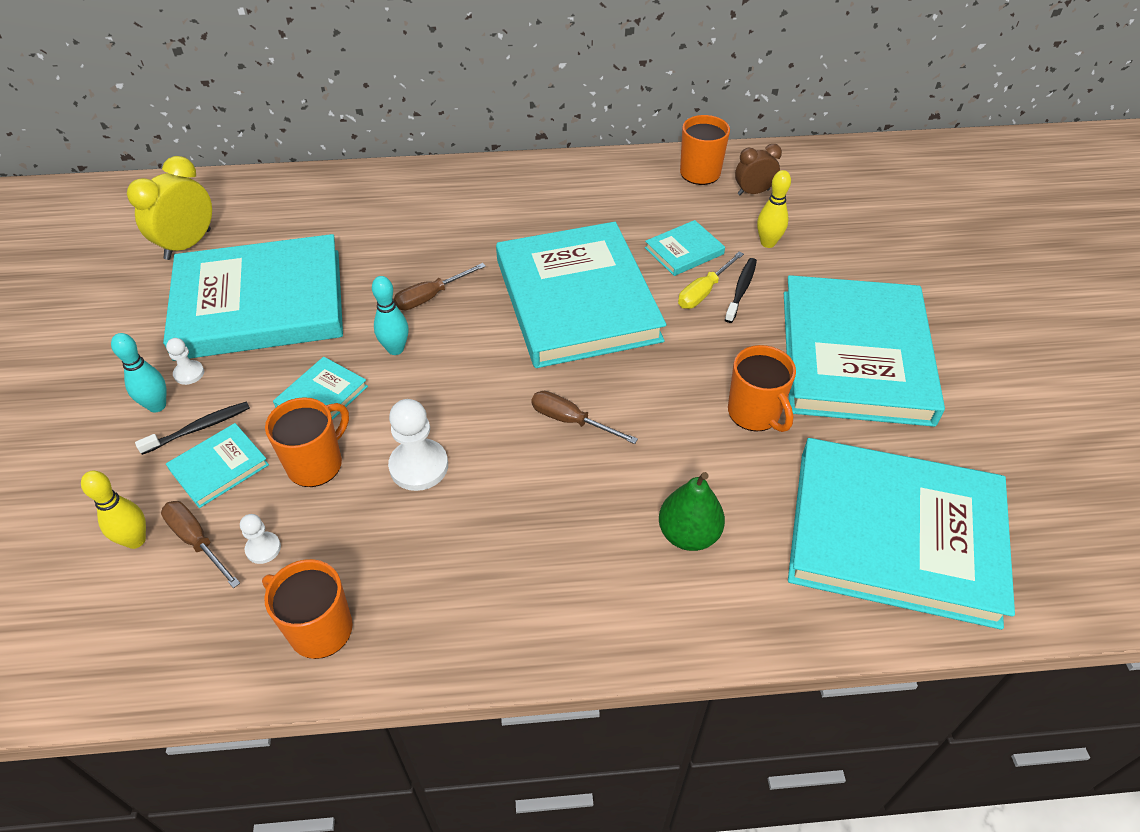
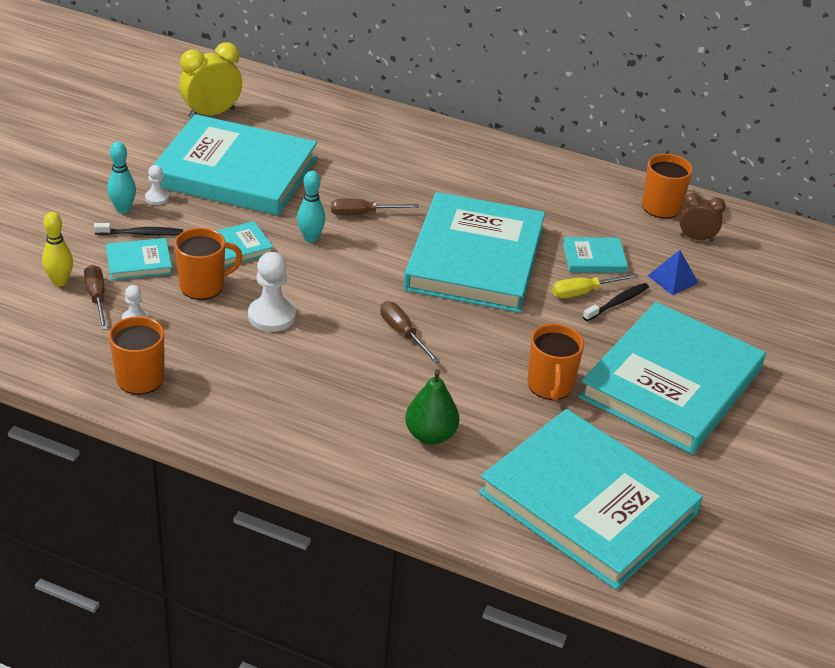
camera: 25 degrees right, 10 degrees down
yellow bowling pin [757,170,791,248] -> blue pyramid [648,250,698,295]

